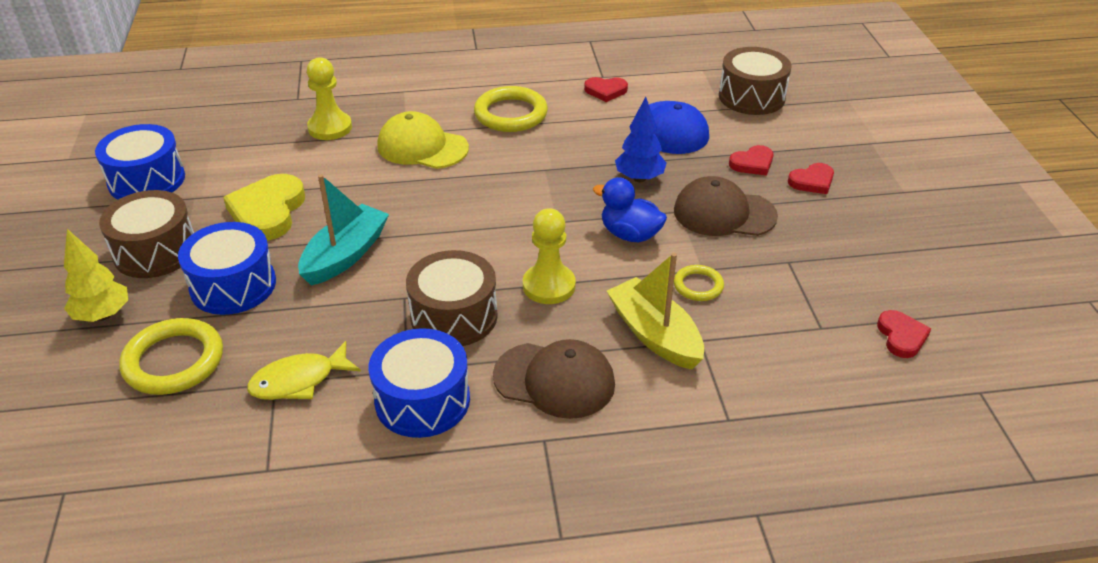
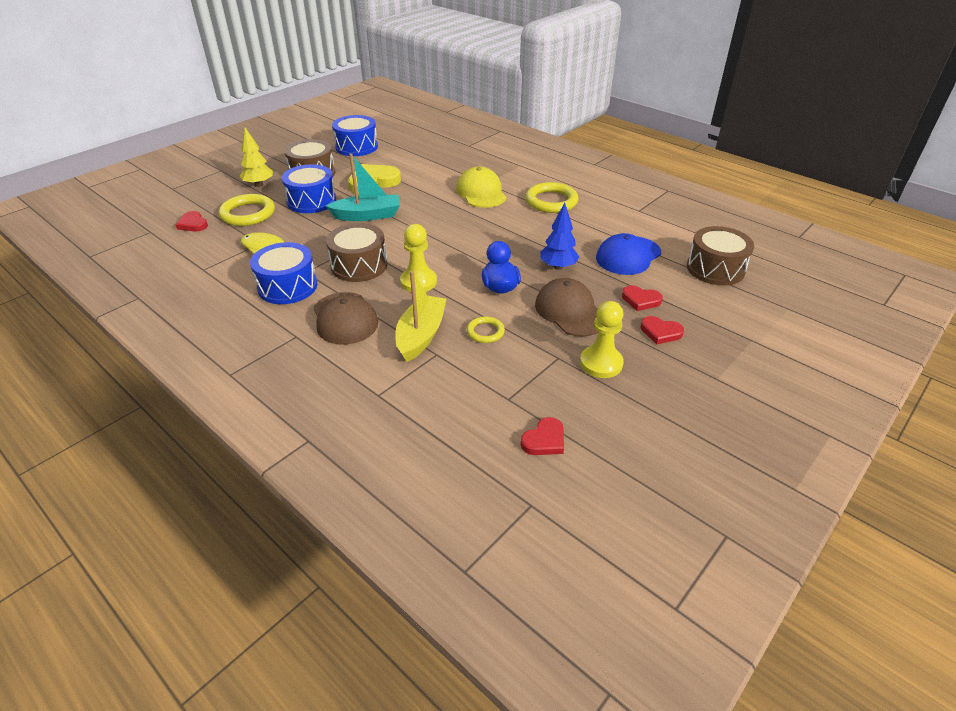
camera: 50 degrees right, 0 degrees up
yellow pawn [307,57,352,140] -> yellow pawn moved to [580,301,624,378]
red heart [584,77,628,102] -> red heart moved to [176,211,208,231]

